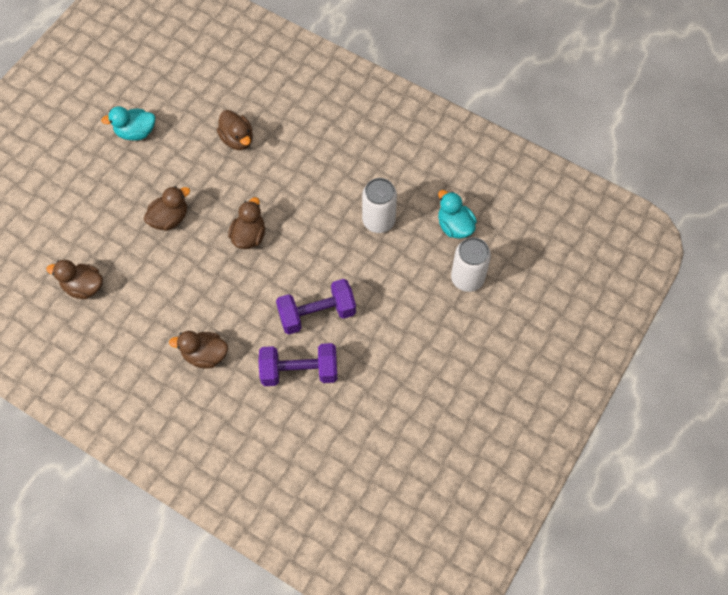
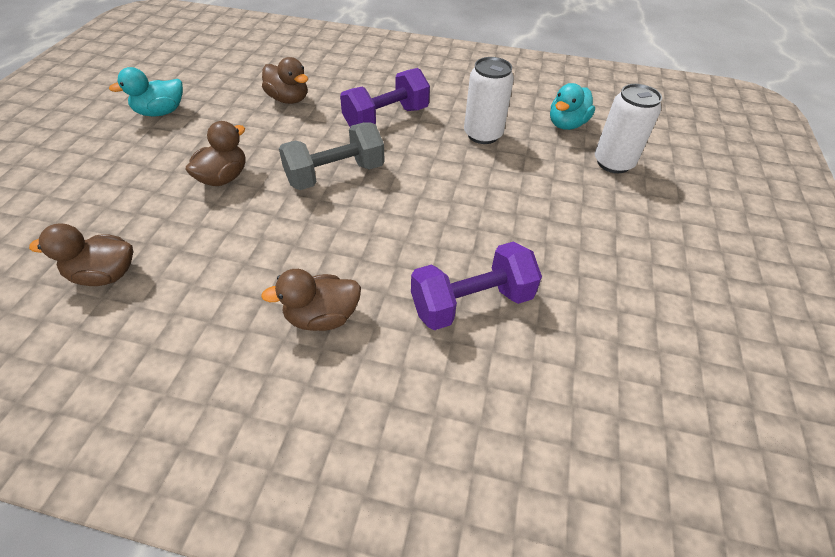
camera: 20 degrees left, 15 degrees down
brown duck [228,197,265,249] -> grey dumbbell [279,122,385,190]
purple dumbbell [276,279,356,334] -> purple dumbbell moved to [340,68,430,127]
turquoise duck [438,190,477,239] -> turquoise duck turned 90 degrees counterclockwise [550,83,595,130]

